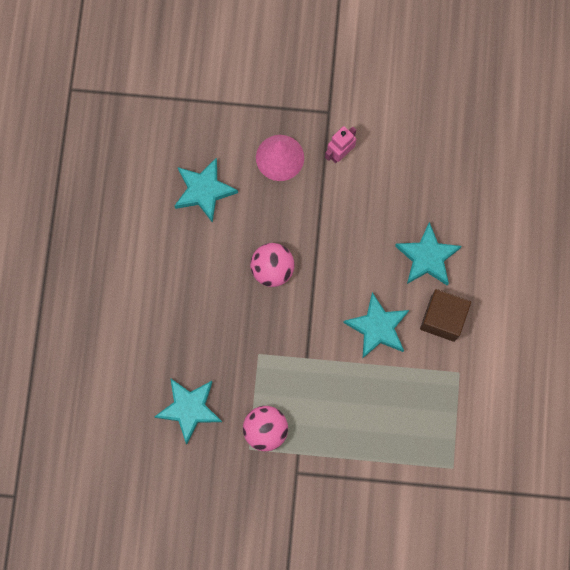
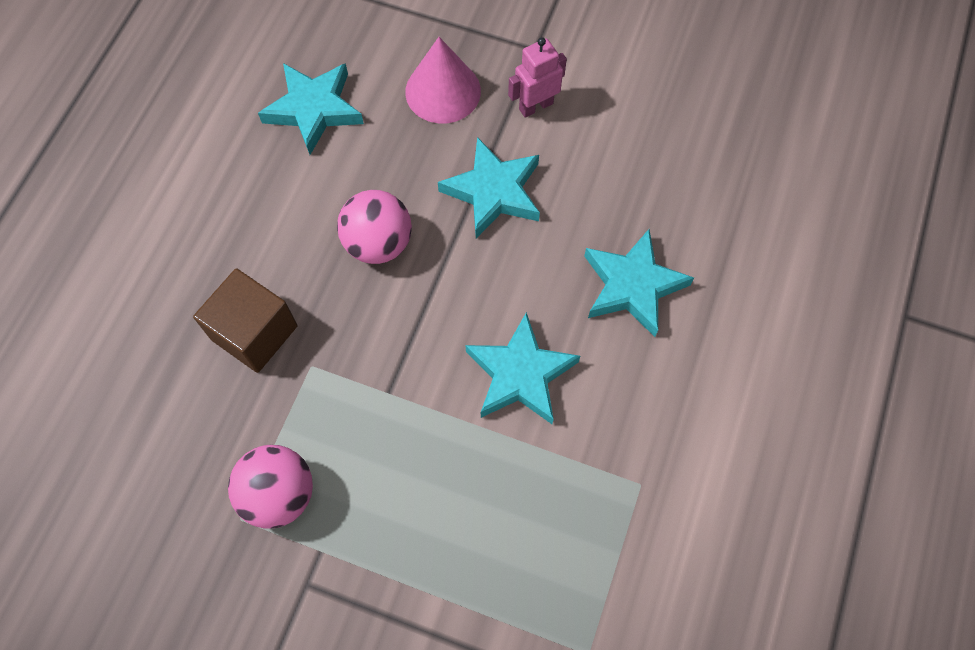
camera: 15 degrees right, 10 degrees down
turquoise star [154,378,222,444] -> turquoise star moved to [438,137,540,238]
brown cube [420,289,471,342] -> brown cube moved to [193,268,298,373]

